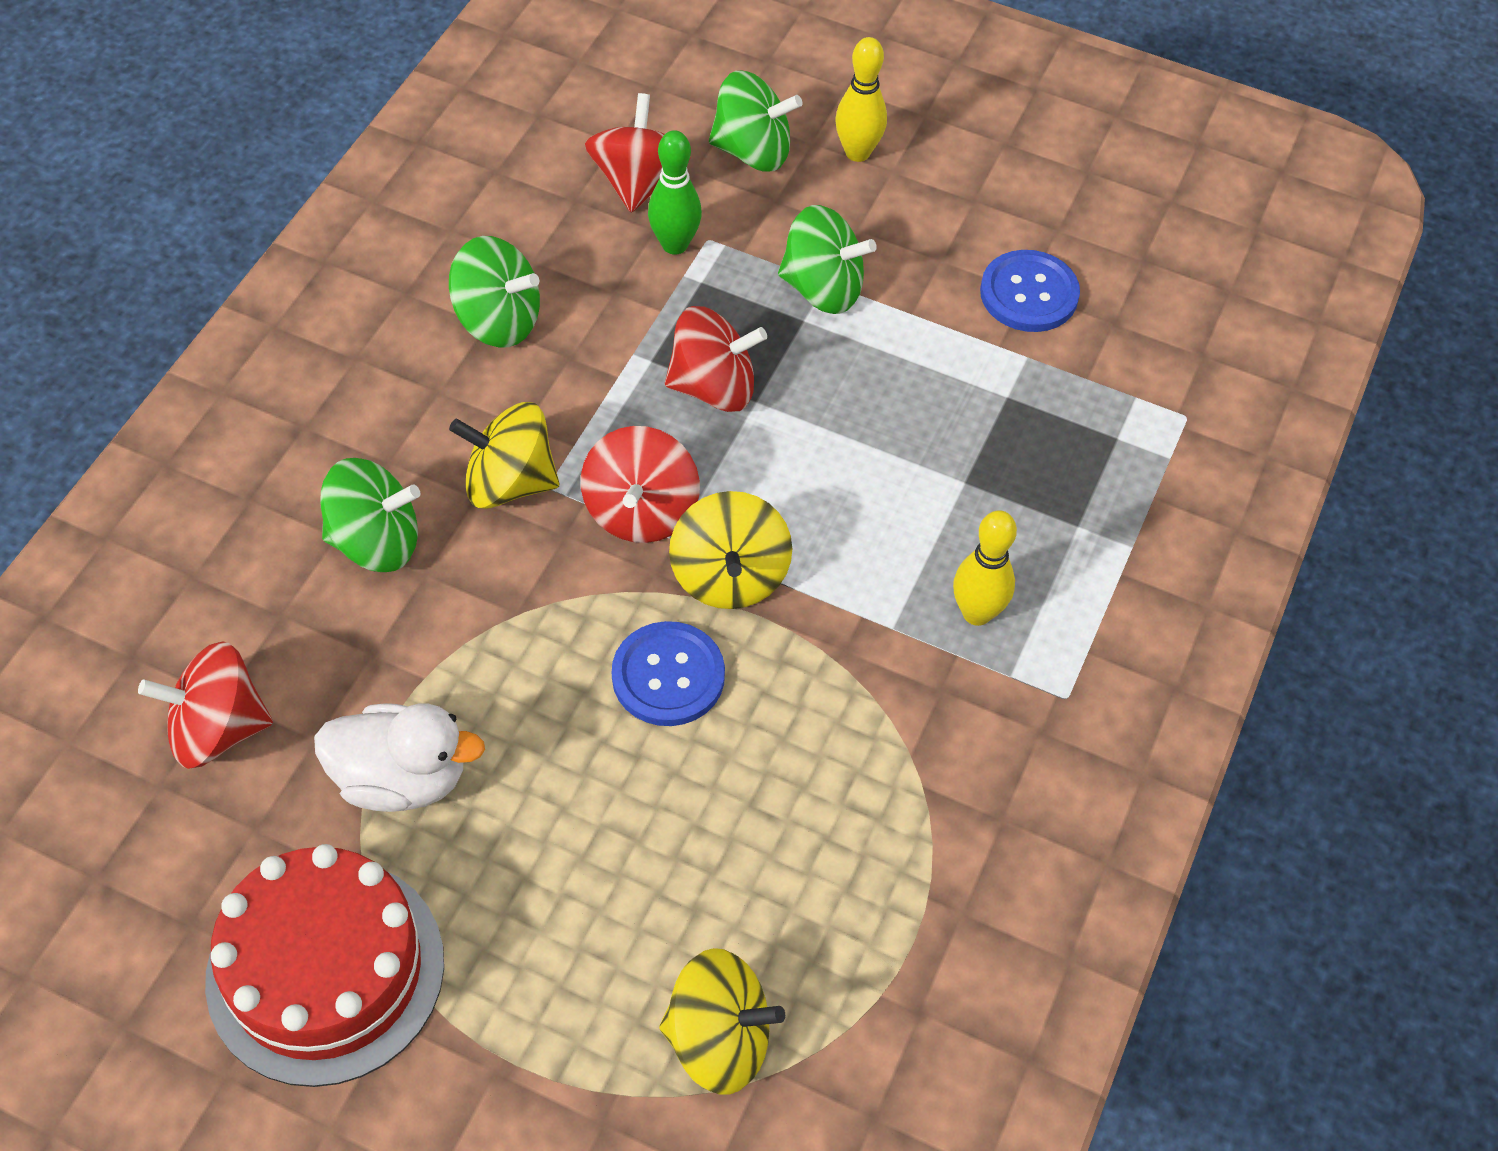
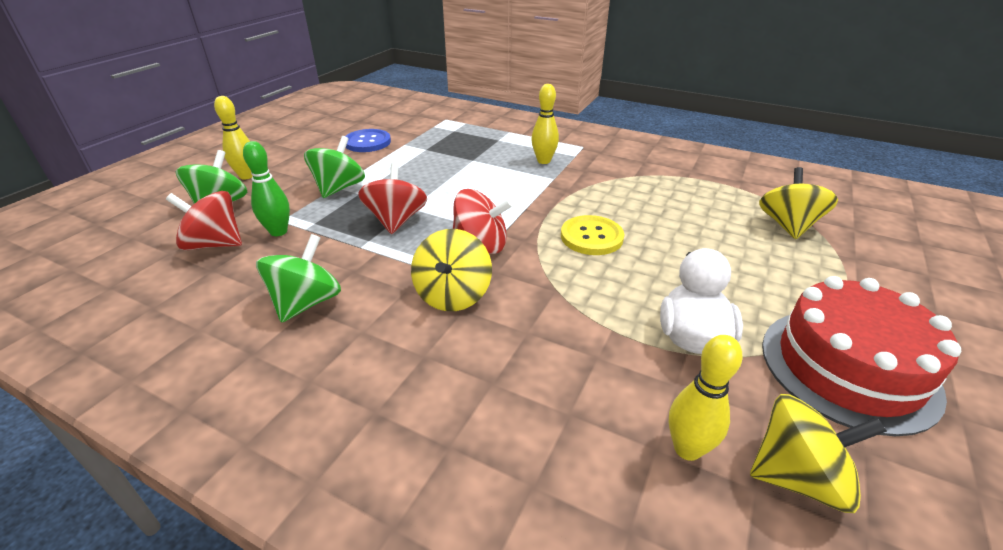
camera: 85 degrees left, 20 degrees down
red spinning top [138,642,273,769] -> yellow bowling pin [669,335,743,461]
green spinning top [321,458,420,572] -> none
blue button [612,621,725,726] -> yellow button [561,215,624,255]
yellow spinning top [669,491,792,609] -> yellow spinning top moved to [750,394,887,513]

